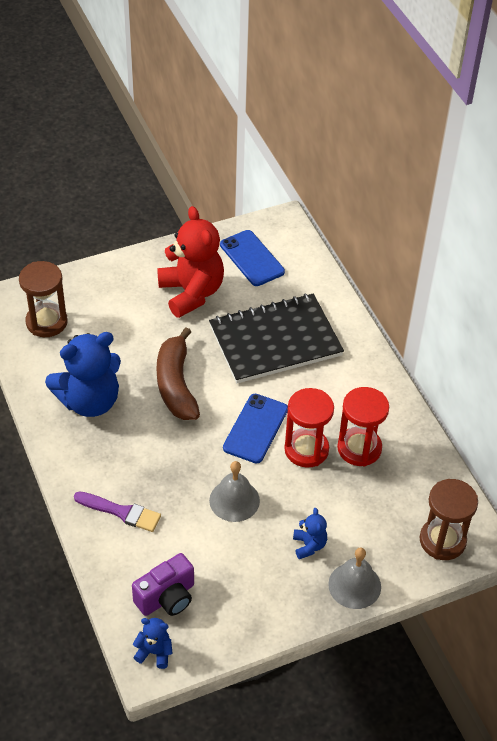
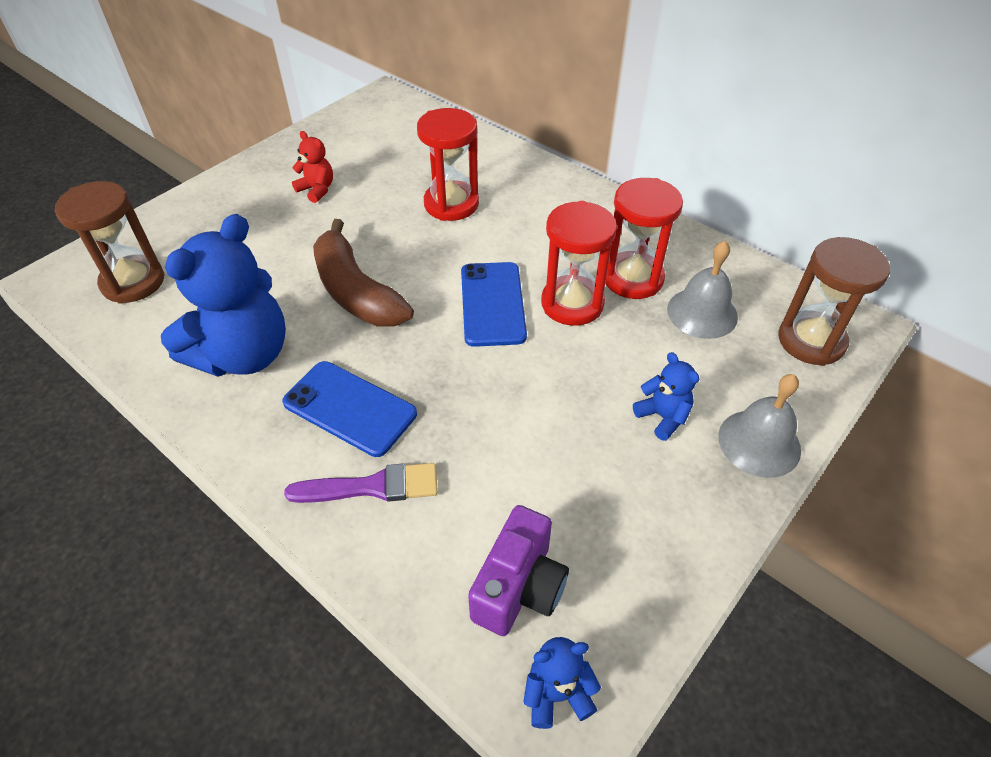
camera: 25 degrees left, 0 degrees up
red teddy bear [157,206,224,318] -> red teddy bear [292,131,333,203], size x0.45
black notebook [209,294,344,383] -> red hourglass [417,108,479,221]
grey bell [209,461,260,522] -> grey bell moved to [667,241,738,339]
blue phone [220,230,285,286] -> blue phone moved to [282,361,417,457]

